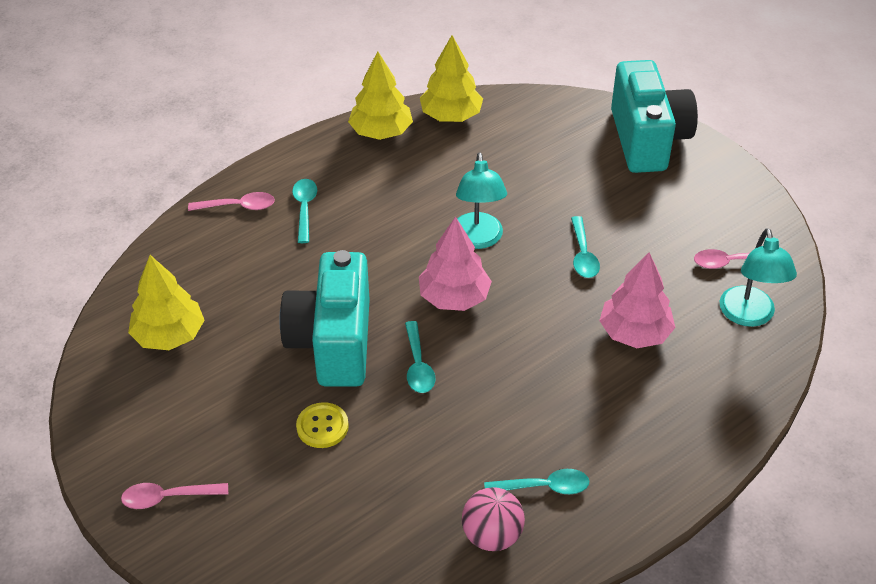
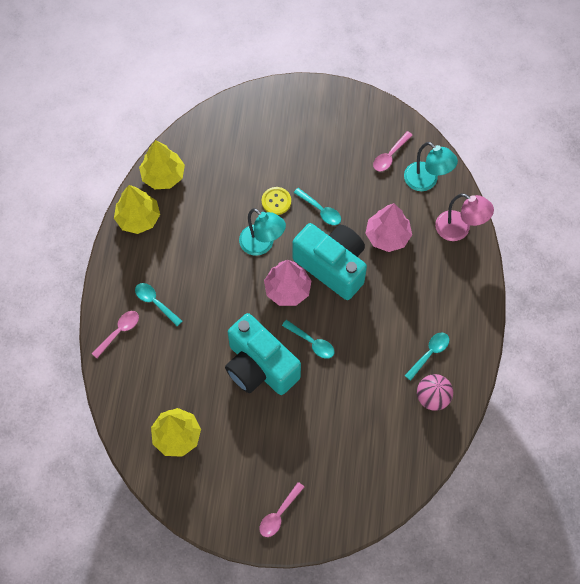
camera: 45 degrees left, 20 degrees up
yellow button [296,402,349,448] -> yellow button moved to [262,187,291,215]
turquoise camera [611,60,698,173] -> turquoise camera moved to [292,223,367,300]
none -> pink lamp [435,193,494,241]

